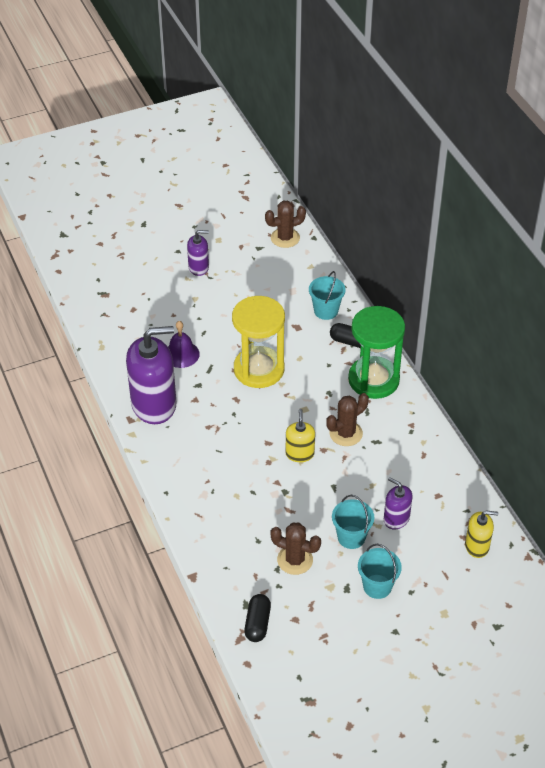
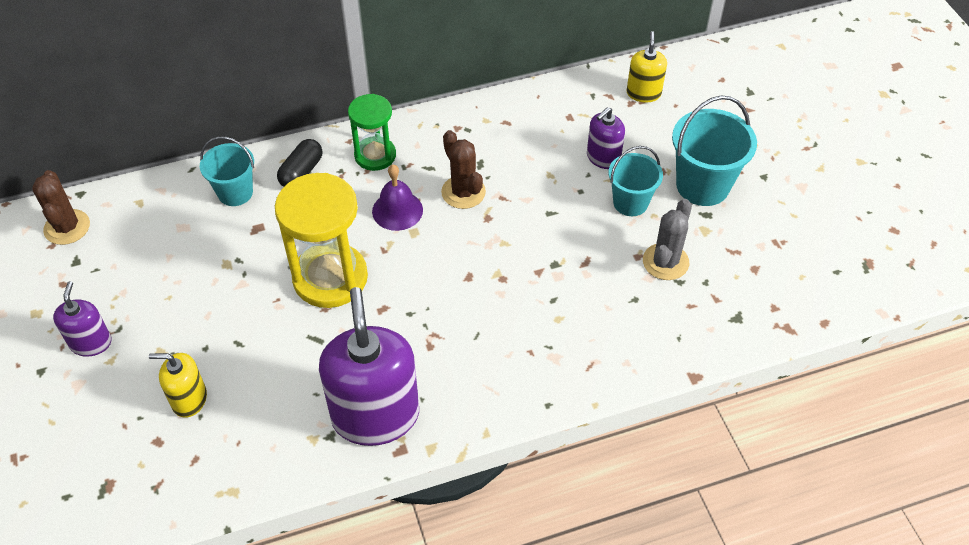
camera: 85 degrees left, 5 degrees up
purple bell [168,321,200,368] -> purple bell moved to [372,165,423,231]
black capsule [244,594,271,642] -> none
brown cactus [270,523,321,575] -> grey cactus [643,199,692,280]
yellow soap dispenser [286,409,315,462] -> yellow soap dispenser moved to [149,353,207,418]
green hourglass [348,306,405,399] -> green hourglass [348,94,396,171], size x0.61
turquoise bucket [358,544,402,599] -> turquoise bucket [672,96,757,206], size x1.54

